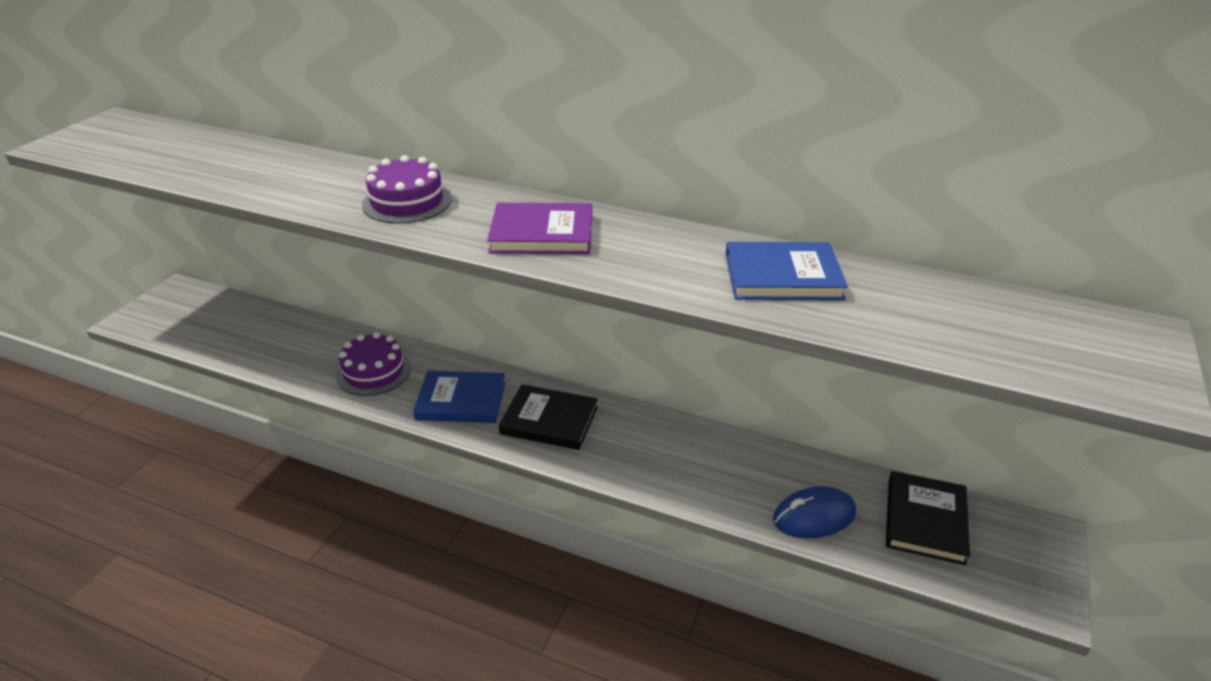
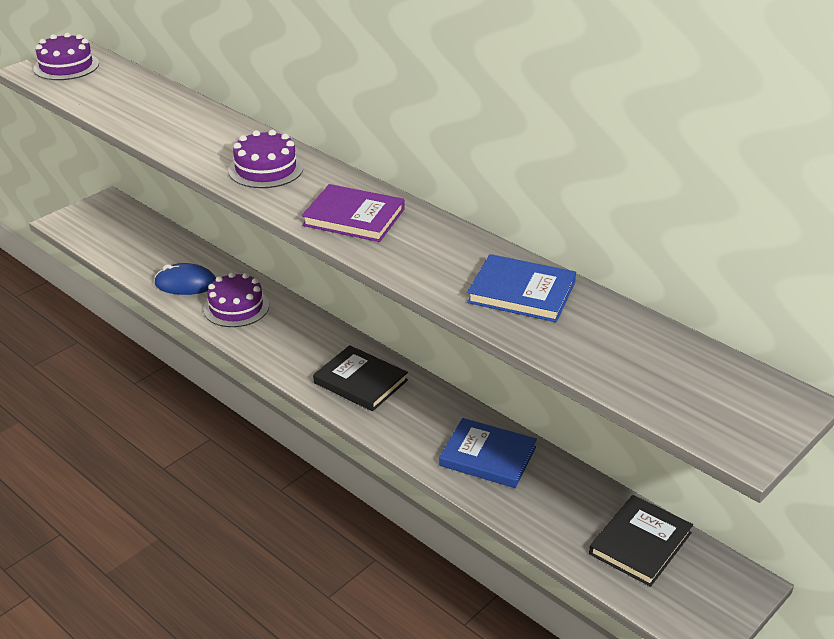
camera: 20 degrees right, 0 degrees up
blue book [413,371,505,423] -> blue book moved to [439,418,537,488]
blue mouse [773,486,856,538] -> blue mouse moved to [154,263,216,295]
none -> purple cake [33,32,99,80]

